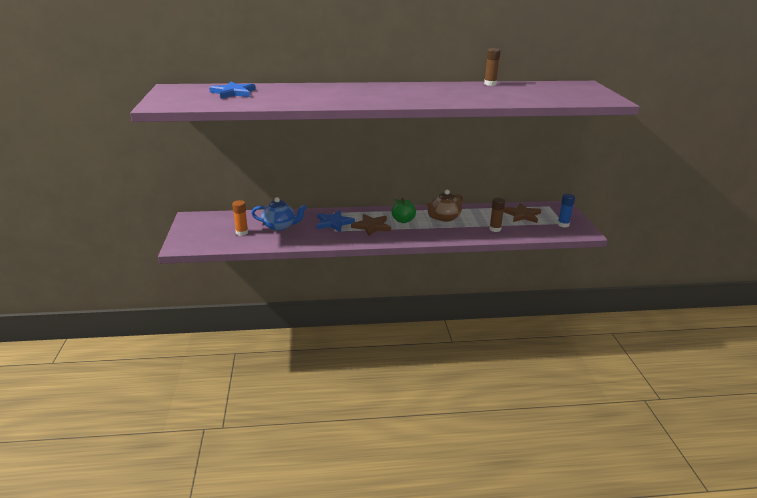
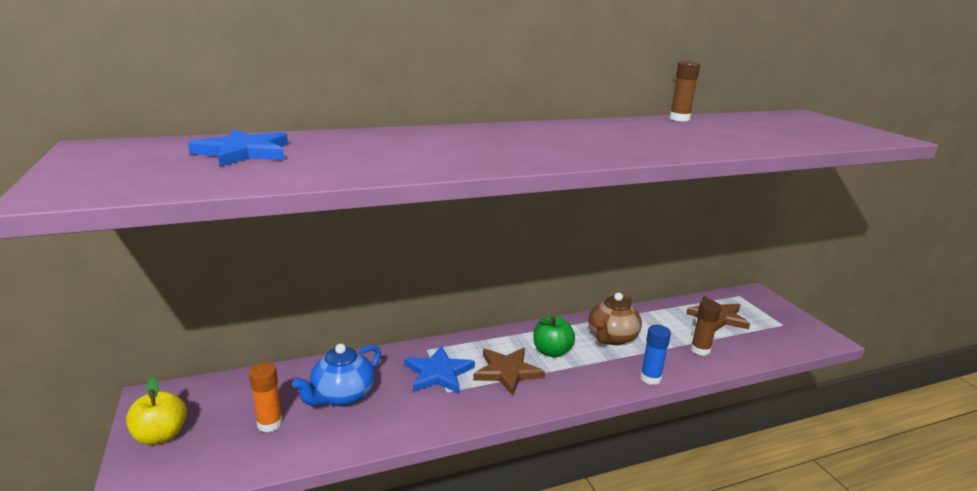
camera: 15 degrees left, 5 degrees down
blue teapot [251,197,307,231] -> blue teapot turned 135 degrees clockwise [292,343,381,407]
blue glue stick [558,194,575,227] -> blue glue stick moved to [640,325,671,385]
none -> yellow apple [126,377,187,445]

